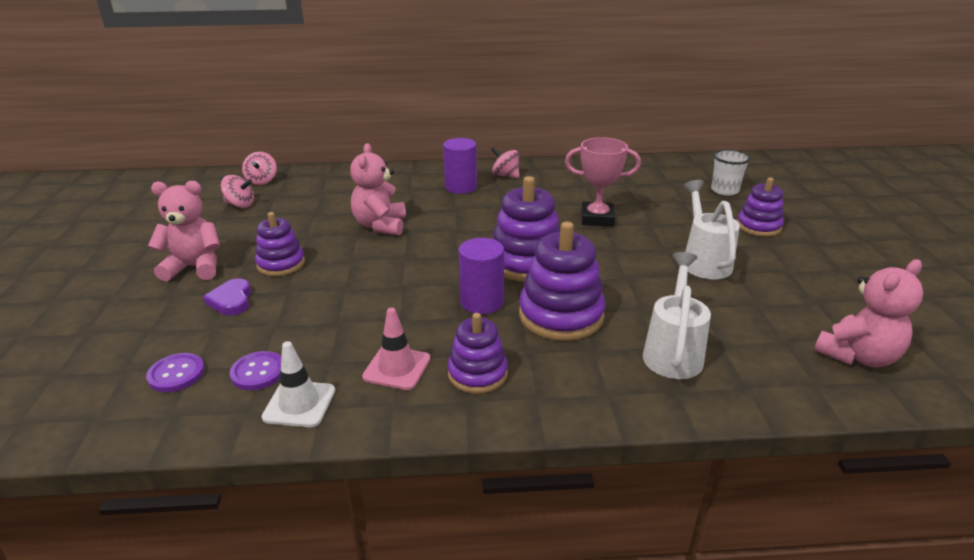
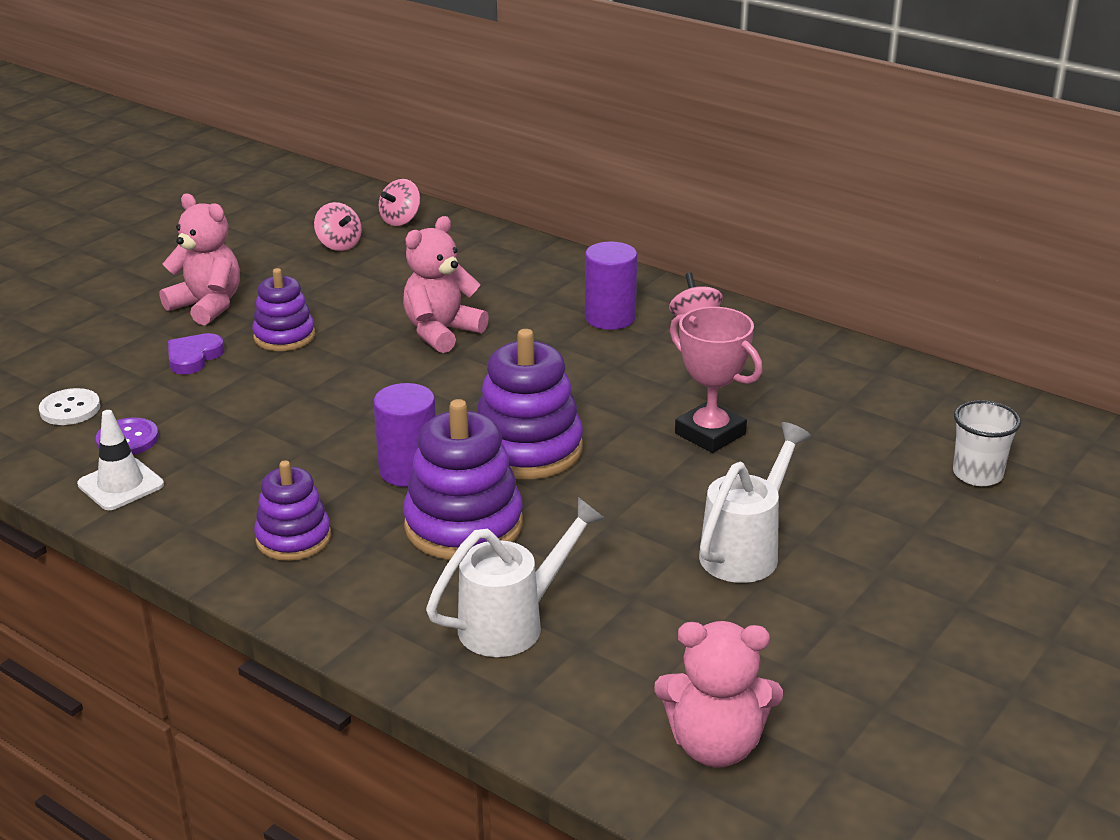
camera: 40 degrees right, 0 degrees up
purple button [146,353,205,392] -> white button [39,388,100,425]
pink traffic cone [362,308,430,390] -> none
purple stacking toy [737,177,784,237] -> none

